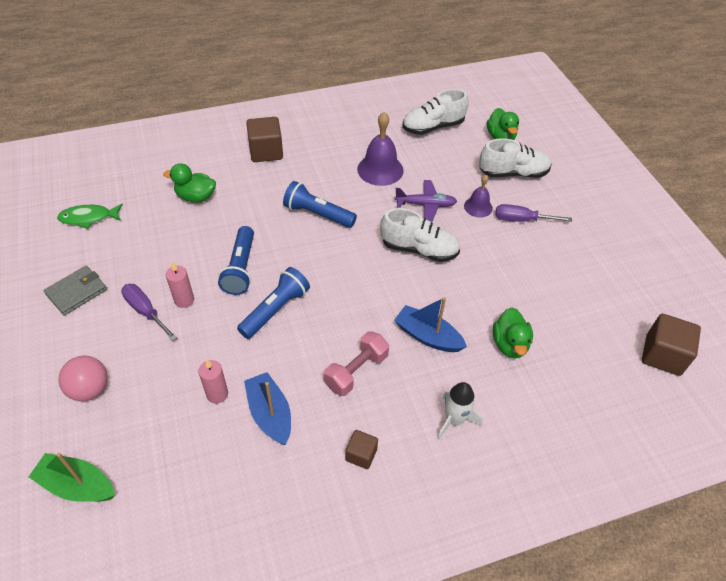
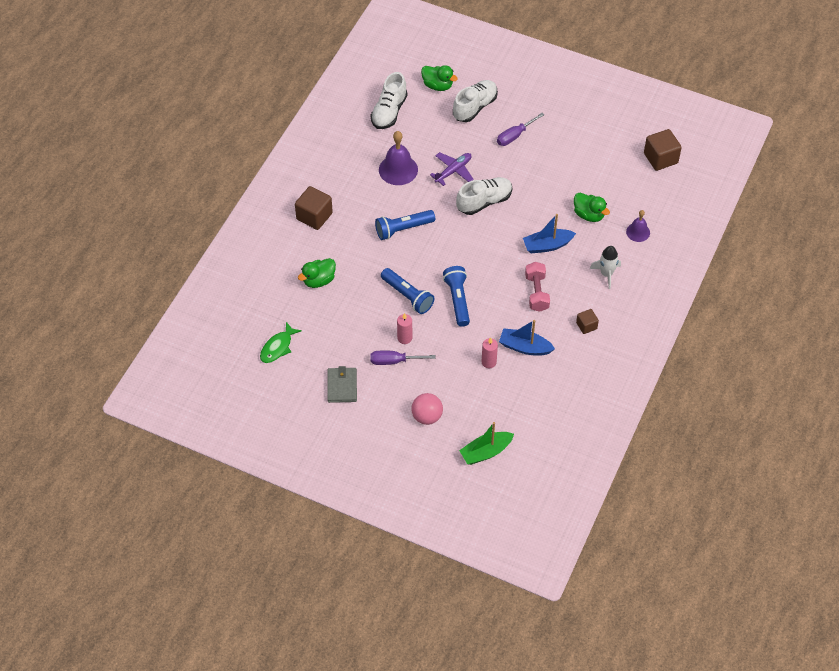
camera: 45 degrees left, 5 degrees up
purple bell [464,175,493,218] -> purple bell moved to [626,210,650,242]

